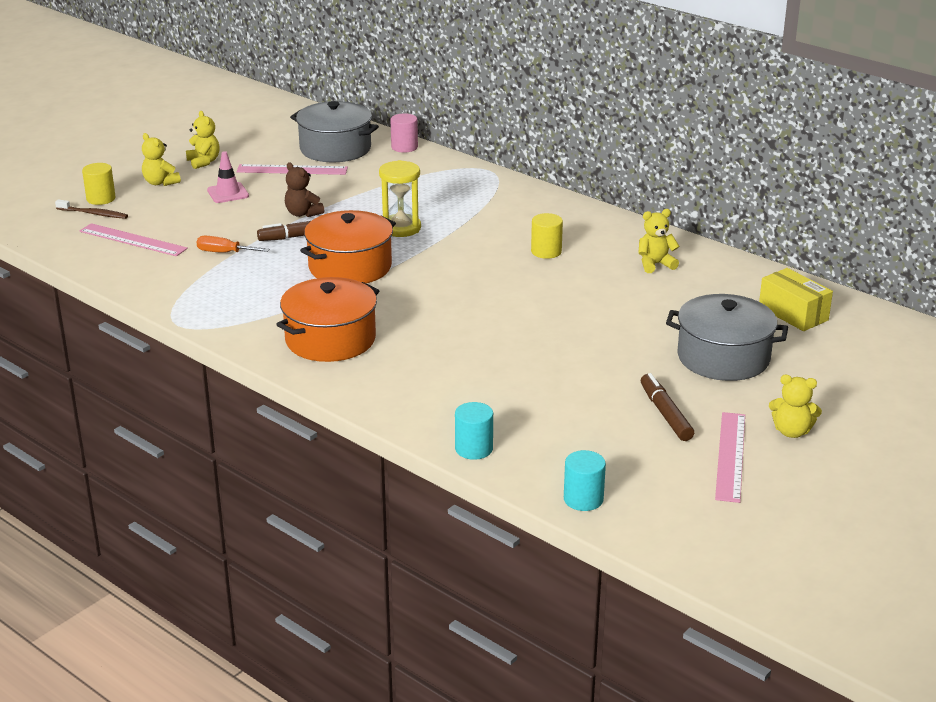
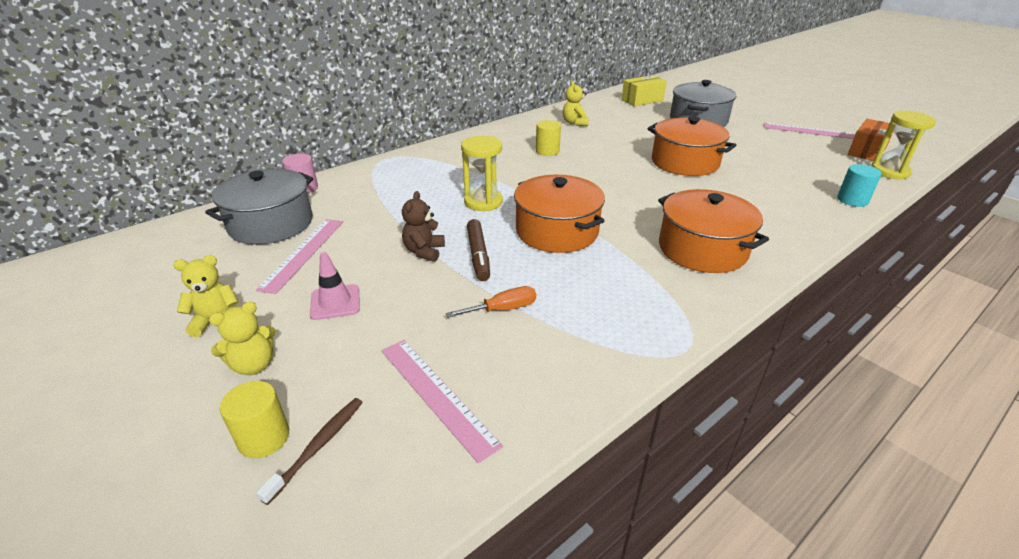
camera: 80 degrees left, 5 degrees up
pink ruler [79,223,188,256] -> pink ruler turned 75 degrees counterclockwise [382,340,503,463]
orange screwdriver [197,236,269,253] -> orange screwdriver turned 135 degrees counterclockwise [446,286,536,318]
brown teddy bear [285,162,324,217] -> brown teddy bear turned 135 degrees clockwise [402,191,445,262]
turquoise cylinder [564,450,606,511] -> yellow hourglass [871,111,936,180]
brown marker [641,373,694,441] -> none
yellow teddy bear [769,375,822,438] -> none
none -> orange pot [647,116,736,176]
none -> orange box [848,119,894,161]

